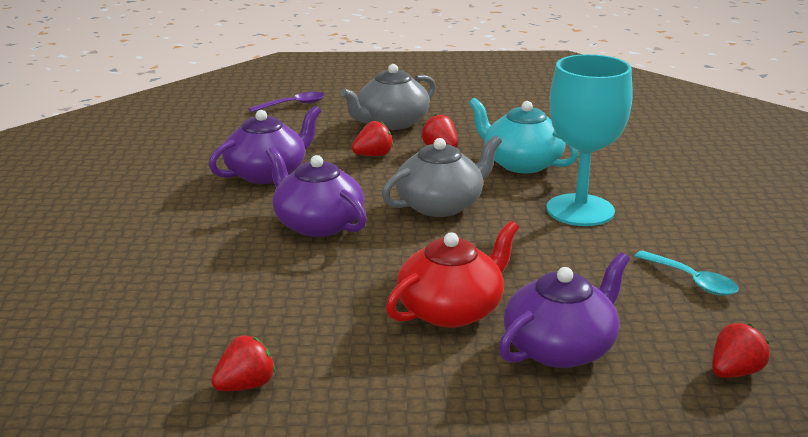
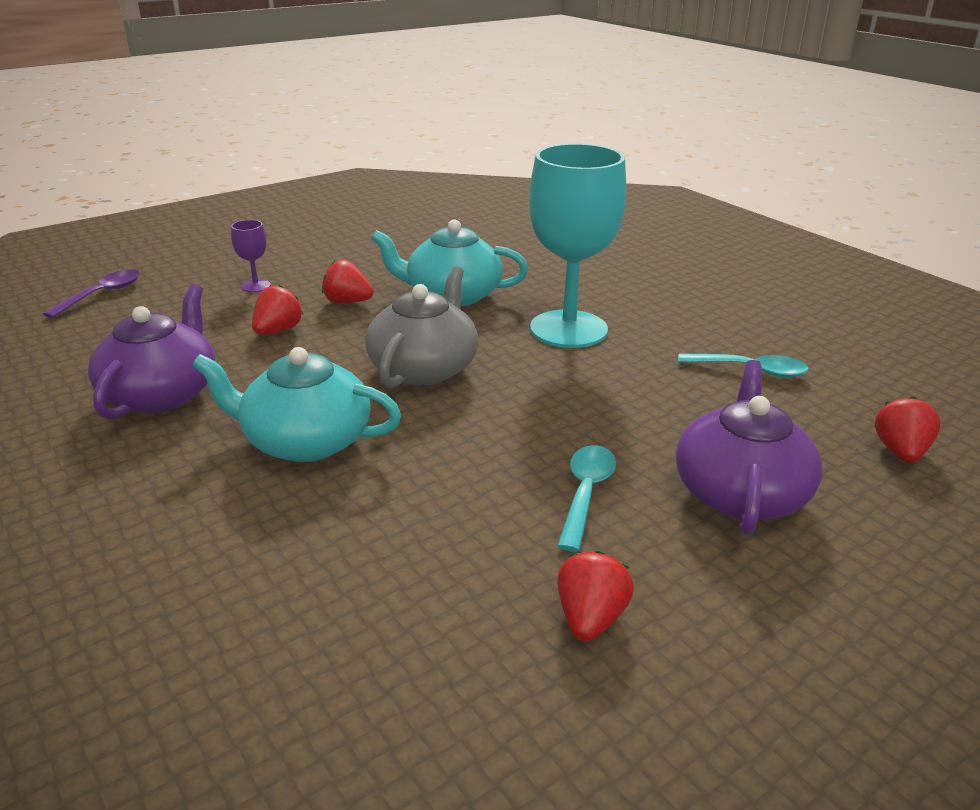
camera: 35 degrees left, 5 degrees up
red strawberry [211,336,275,391] -> red strawberry moved to [557,551,634,641]
purple teapot [266,147,367,237] -> turquoise teapot [192,347,401,462]
grey teapot [340,64,436,130] -> purple goblet [231,220,271,292]
red teapot [386,221,519,328] -> turquoise spoon [557,445,616,552]

